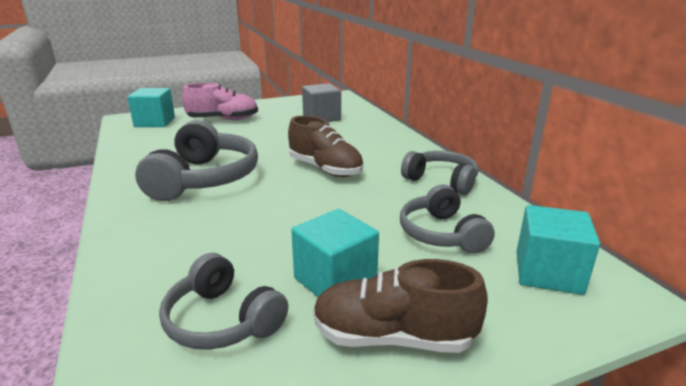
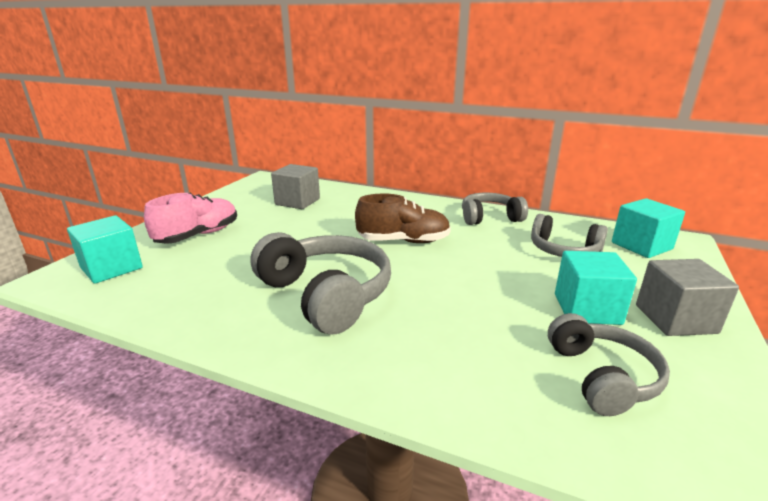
camera: 45 degrees left, 0 degrees up
grey headphones [159,253,288,350] -> grey headphones turned 90 degrees counterclockwise [548,313,670,416]
brown shoe [313,259,488,353] -> grey cube [636,259,739,336]

